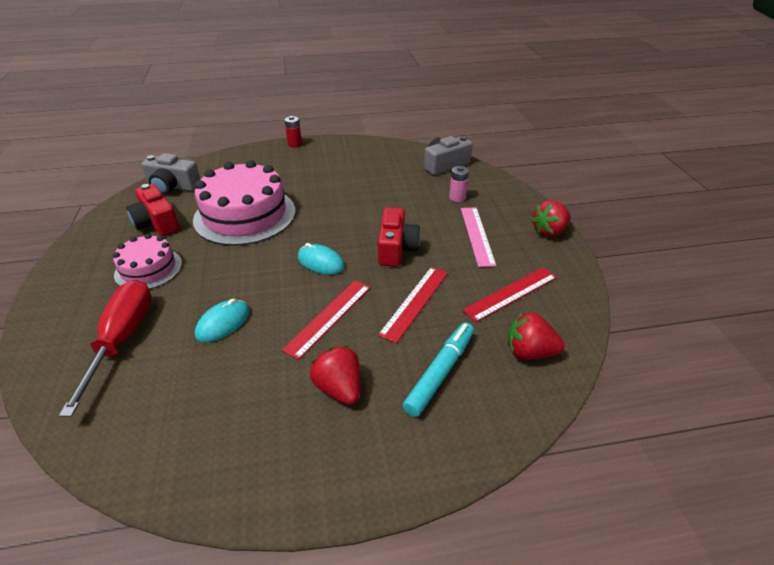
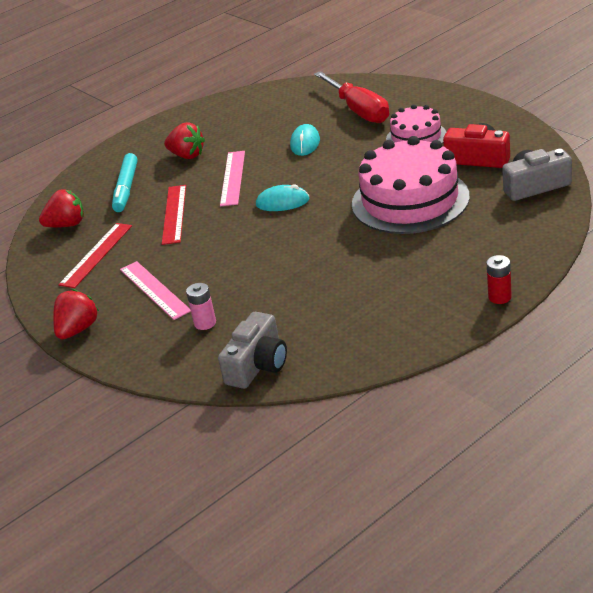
camera: 155 degrees right, 5 degrees down
red ruler [282,280,371,360] -> pink ruler [220,151,245,206]
red camera [378,207,421,266] -> none

